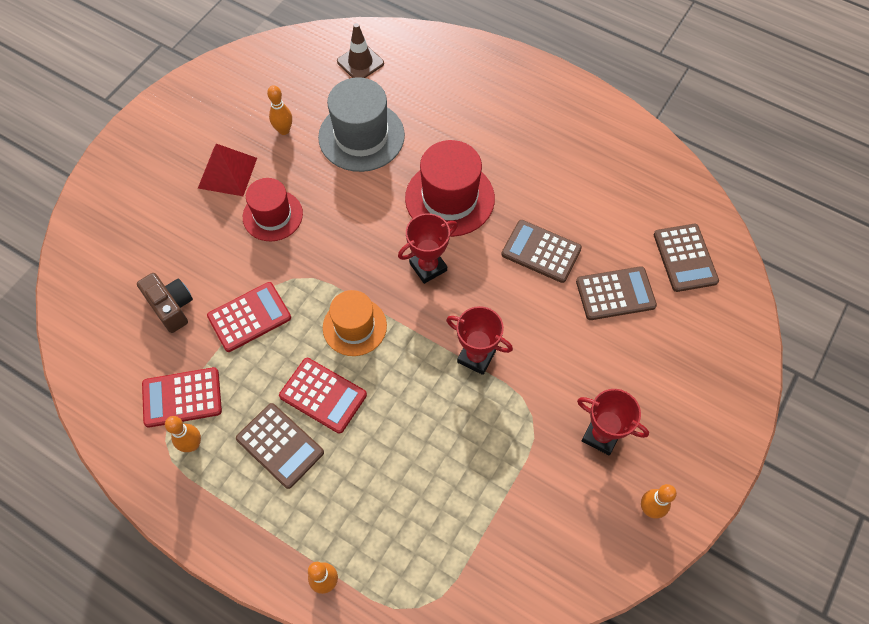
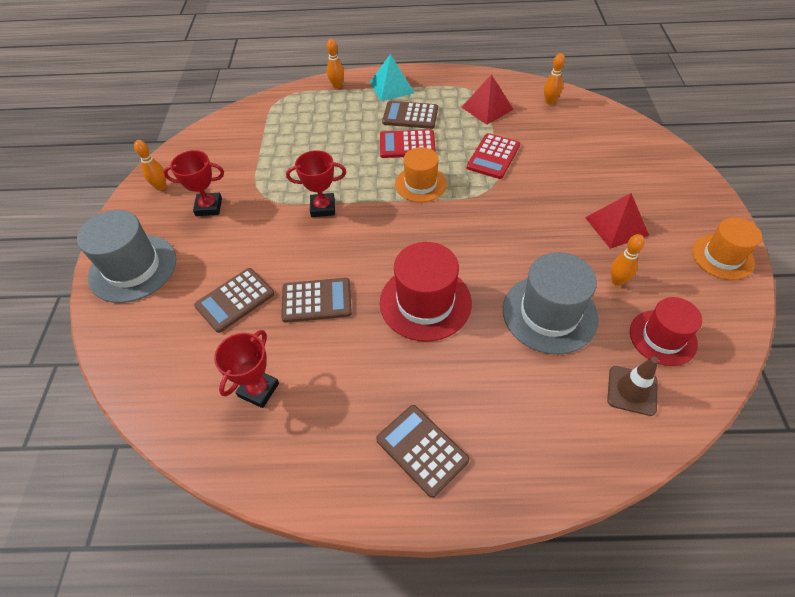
camera: 150 degrees right, 10 degrees down
brown camera [137,273,193,333] -> none
red calculator [142,367,222,428] -> red pyramid [461,74,514,125]
orange bowling pin [165,416,201,452] -> orange bowling pin moved to [544,53,565,105]
red hat [243,178,303,241] -> red hat moved to [630,297,702,366]
red trophy [398,213,457,284] -> red trophy moved to [214,330,279,408]
brown calculator [653,224,719,292] -> brown calculator moved to [376,405,469,498]
none -> grey hat [77,210,177,303]
none -> turquoise pyramid [370,54,414,101]
none -> orange hat [692,217,762,280]

